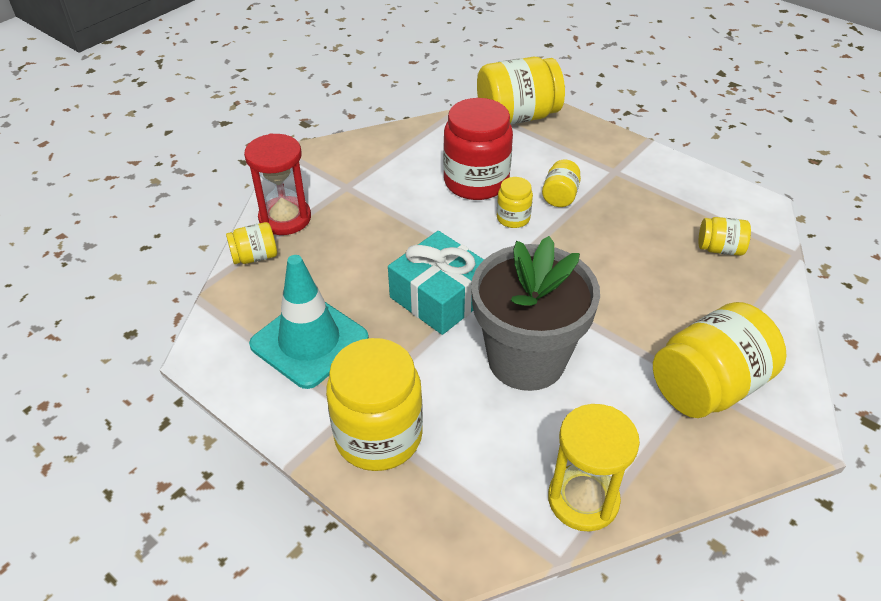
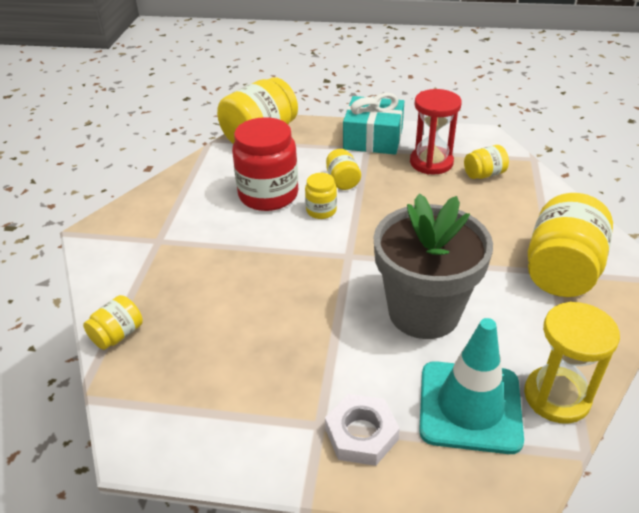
camera: 30 degrees left, 5 degrees down
red hourglass [244,133,311,235] -> red hourglass moved to [410,89,462,175]
turquoise traffic cone [249,255,369,389] -> turquoise traffic cone moved to [419,318,524,454]
yellow jar [326,338,423,471] -> white nut [325,394,400,466]
turquoise gift [388,231,484,335] -> turquoise gift moved to [343,92,404,155]

